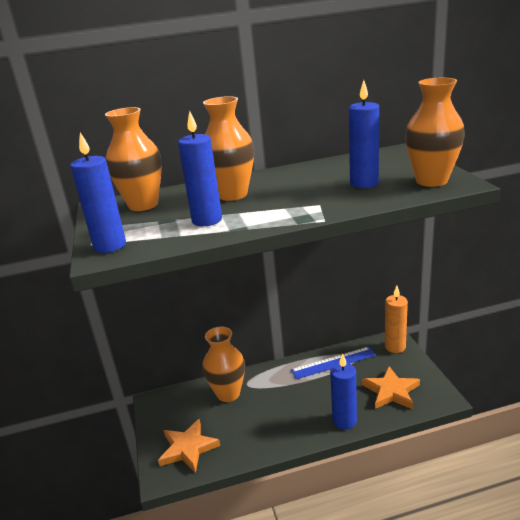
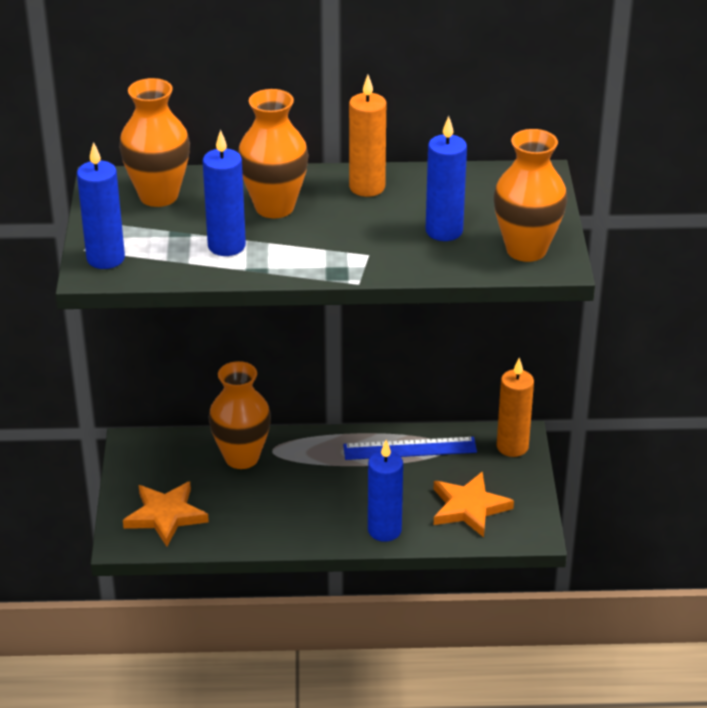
camera: 10 degrees right, 10 degrees up
none -> orange candle [349,75,386,197]

